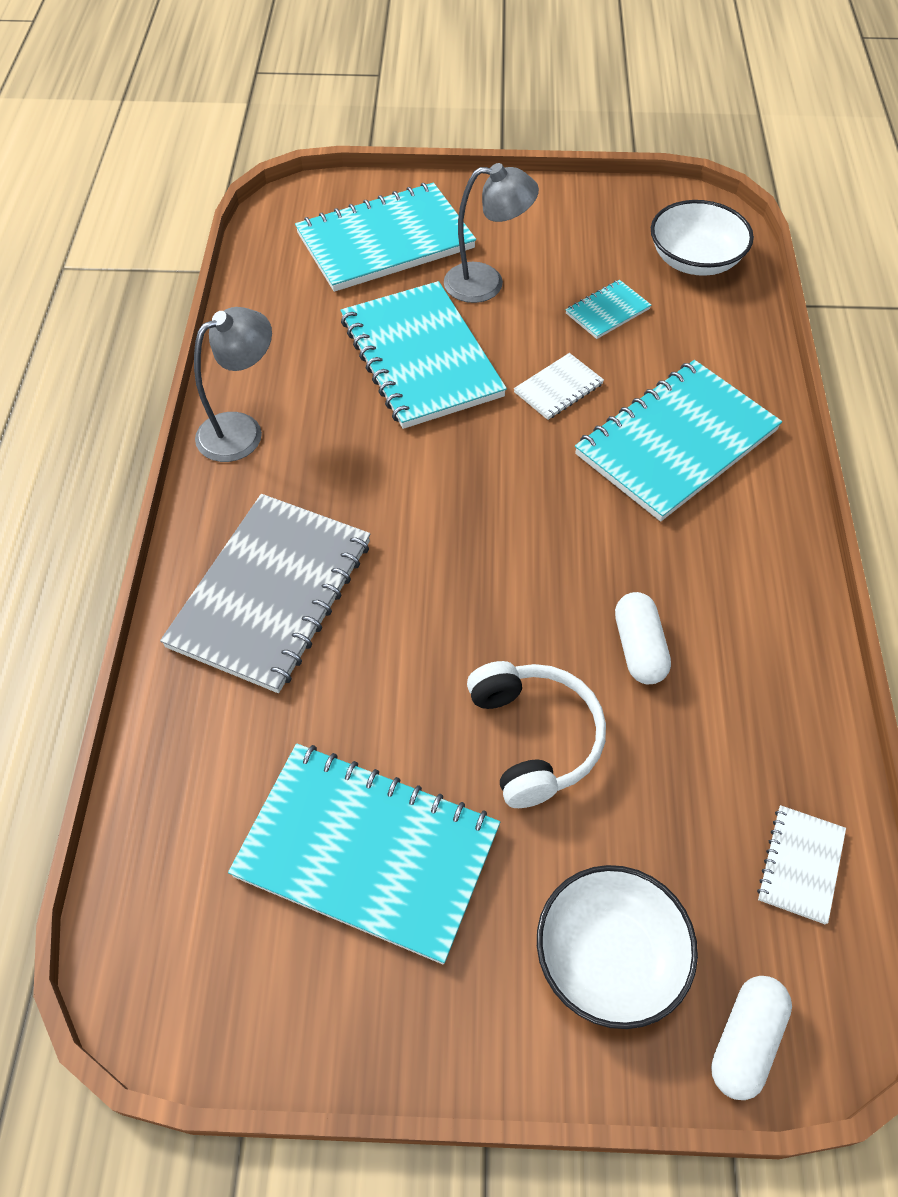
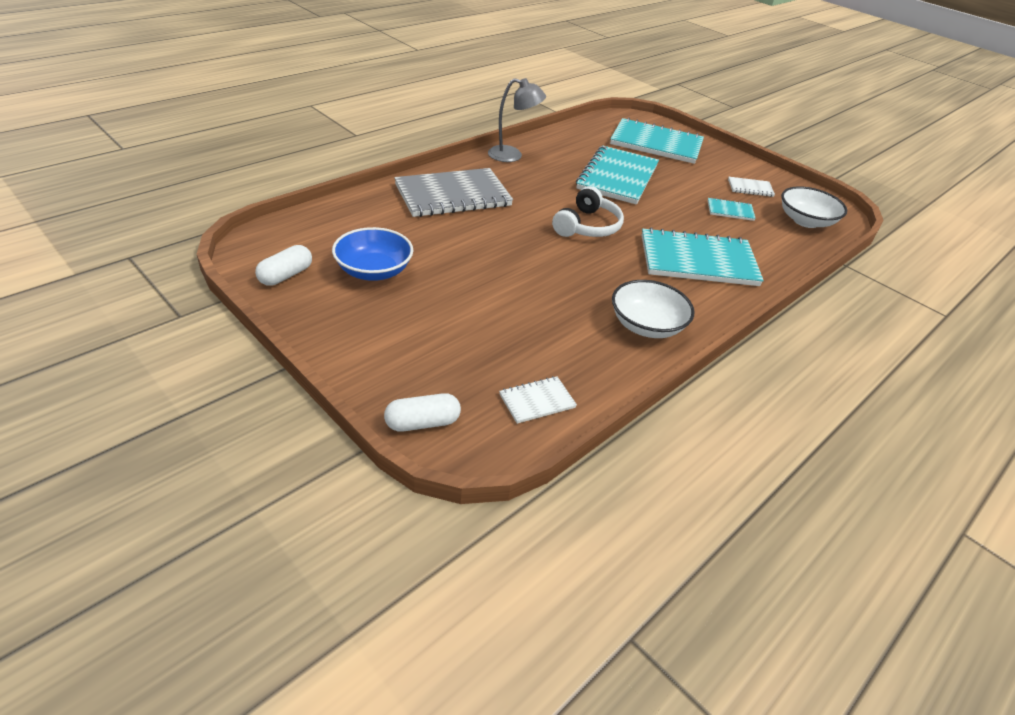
camera: 40 degrees right, 15 degrees down
turquoise notebook [228,743,500,964] -> blue bowl [332,227,413,281]
grey lamp [444,163,539,303] -> none
white headphones [467,661,606,808] -> white headphones moved to [552,186,624,237]
white notebook [514,353,604,420] -> white notebook moved to [728,177,775,197]
white bowl [537,865,698,1029] -> white bowl moved to [612,280,695,338]
white capsule [615,592,671,684] -> white capsule moved to [255,245,312,286]

